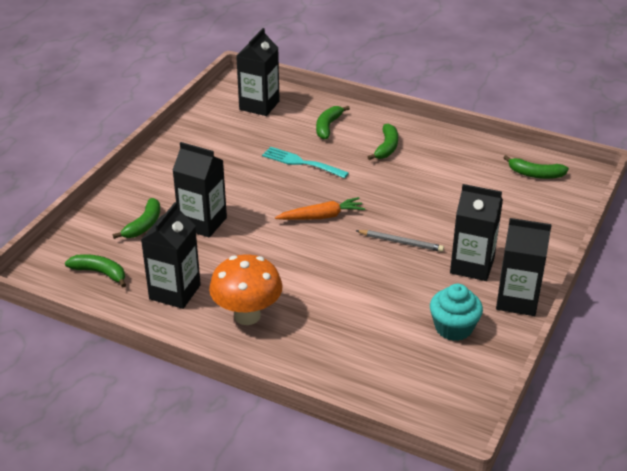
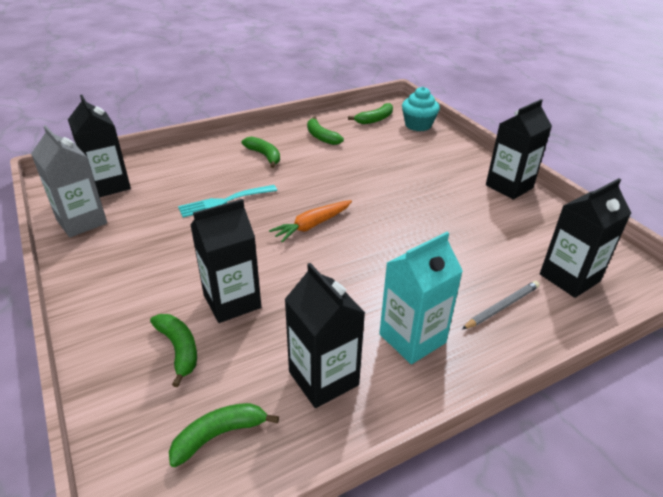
camera: 55 degrees left, 0 degrees up
orange mushroom [209,254,283,325] -> turquoise carton [379,232,463,364]
orange carrot [275,197,365,220] -> orange carrot turned 150 degrees counterclockwise [269,200,352,242]
green banana [316,106,350,139] -> green banana moved to [307,116,344,145]
grey pencil [356,230,444,252] -> grey pencil moved to [462,281,540,329]
turquoise cupcake [430,284,483,341] -> turquoise cupcake moved to [402,87,440,131]
black carton [450,184,503,281] -> black carton moved to [540,178,631,298]
none -> grey carton [31,125,107,237]

